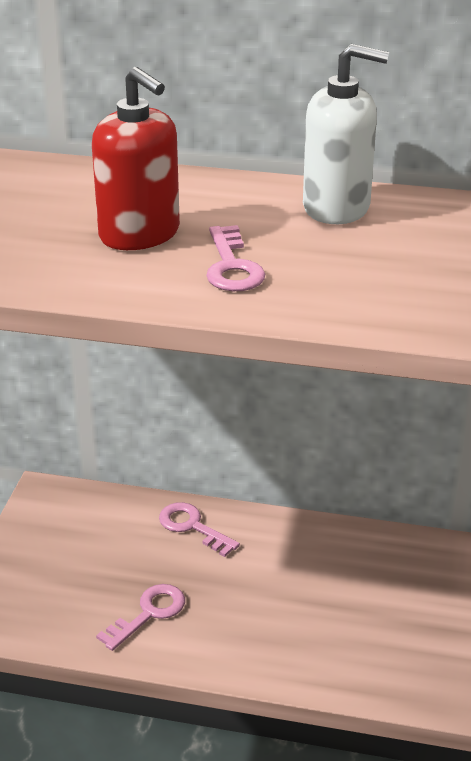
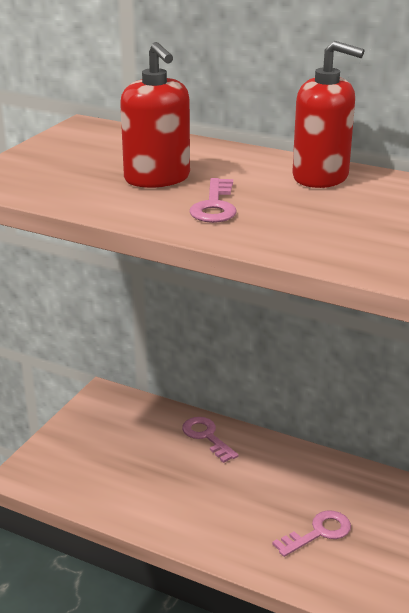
camera: 15 degrees right, 5 degrees down
pink key [96,584,185,651] -> pink key moved to [272,510,351,557]
white soap dispenser [303,44,389,224] -> red soap dispenser [292,41,364,188]

